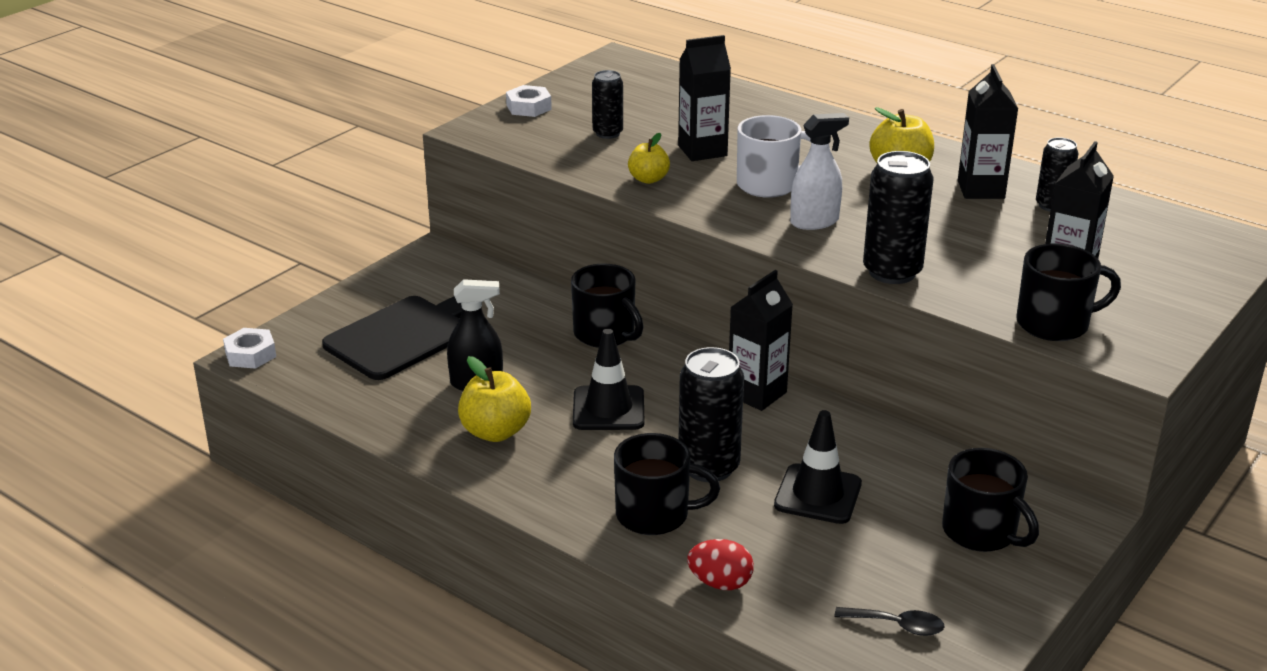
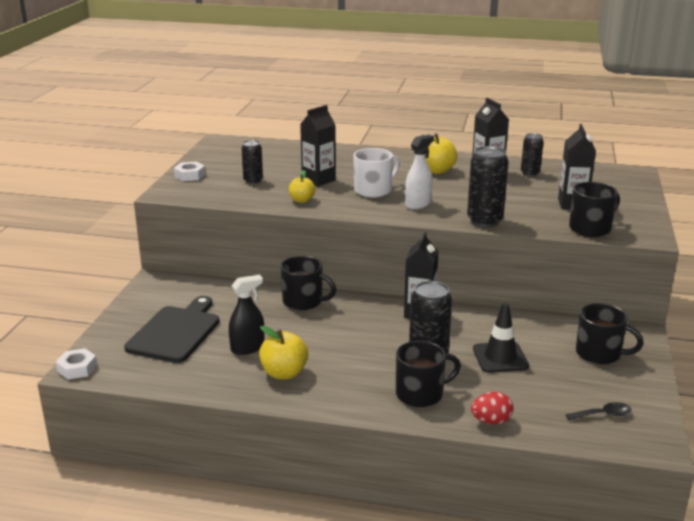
camera: 25 degrees left, 5 degrees down
black traffic cone [573,329,645,430] -> none

